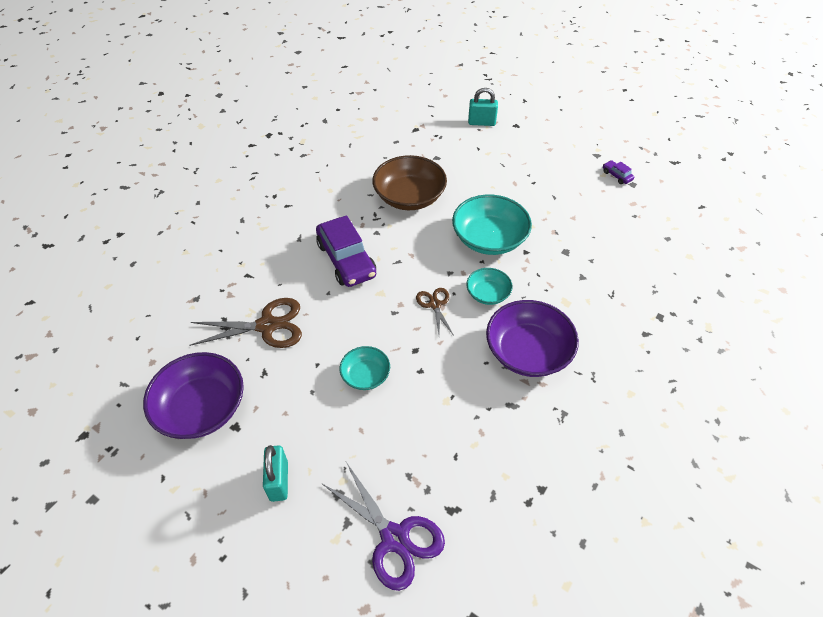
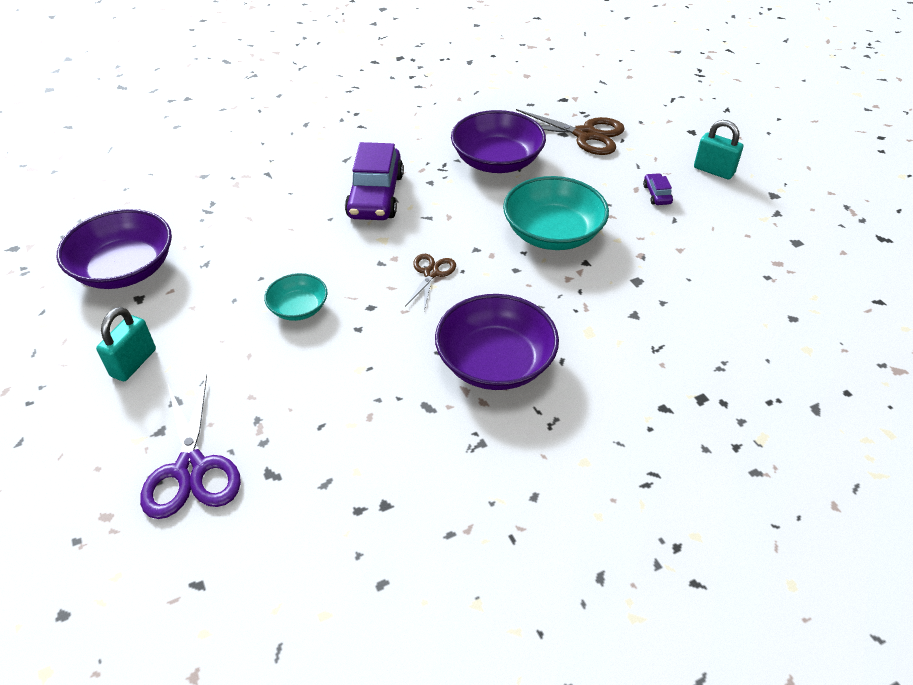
camera: 30 degrees right, 5 degrees down
brown scissors [189,298,302,348] -> brown scissors moved to [516,109,625,155]
brown bowl [372,155,447,210] -> purple bowl [451,110,546,173]
turquoise bowl [466,268,513,305] -> none
turquoise padlock [468,88,498,126] -> turquoise padlock moved to [694,120,743,179]
purple car [603,160,634,184] -> purple car moved to [643,173,673,205]

